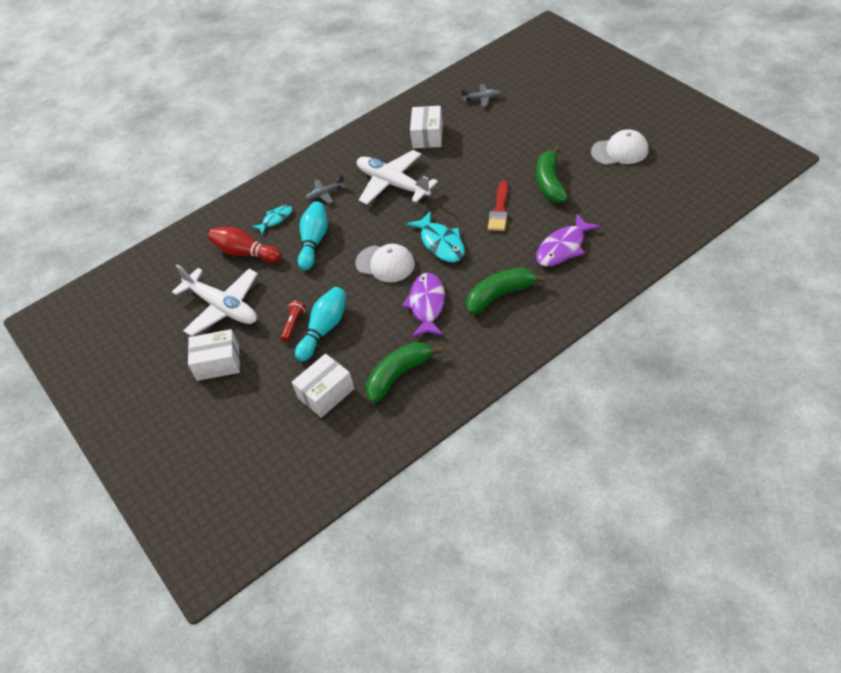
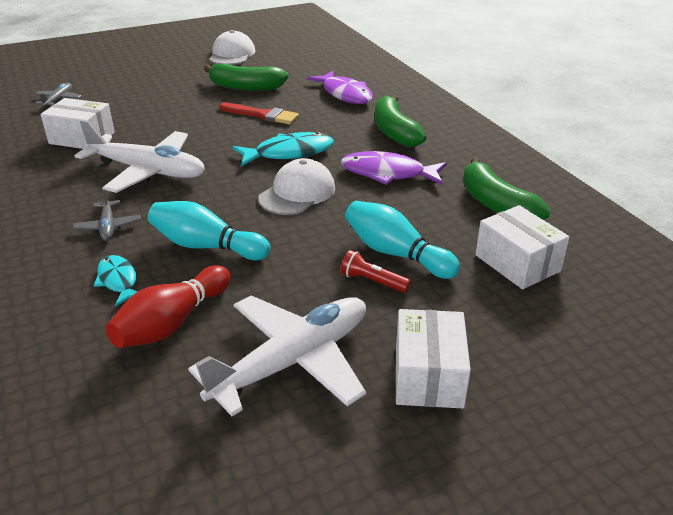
camera: 85 degrees left, 15 degrees down
white plane [357,150,438,205] -> white plane turned 120 degrees counterclockwise [75,120,205,193]

